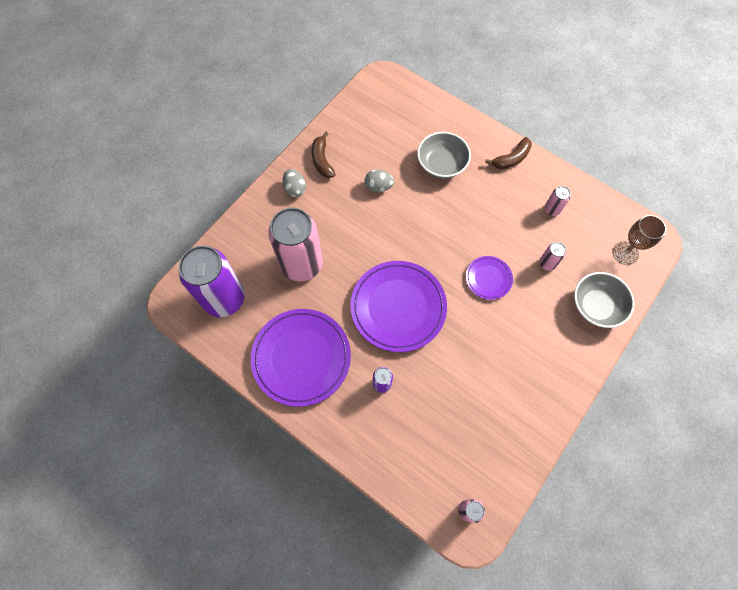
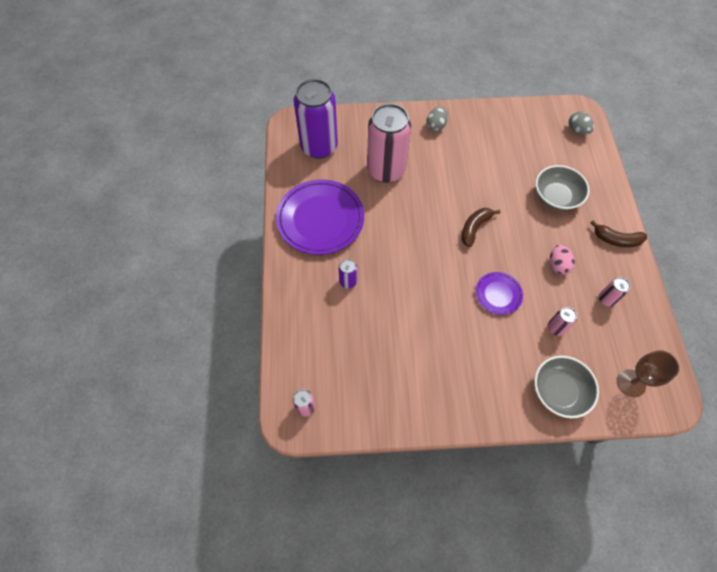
camera: 50 degrees right, 5 degrees down
brown banana [312,132,336,178] -> brown banana moved to [461,208,500,247]
purple plate [350,261,447,352] -> none
grey egg [365,170,394,192] -> grey egg moved to [569,111,594,135]
none -> pink egg [550,245,575,275]

